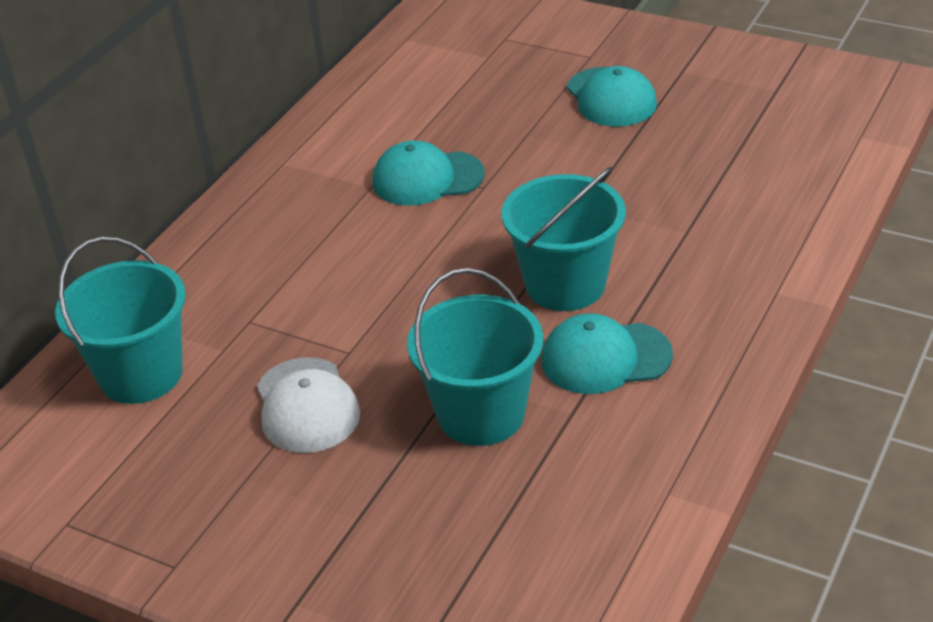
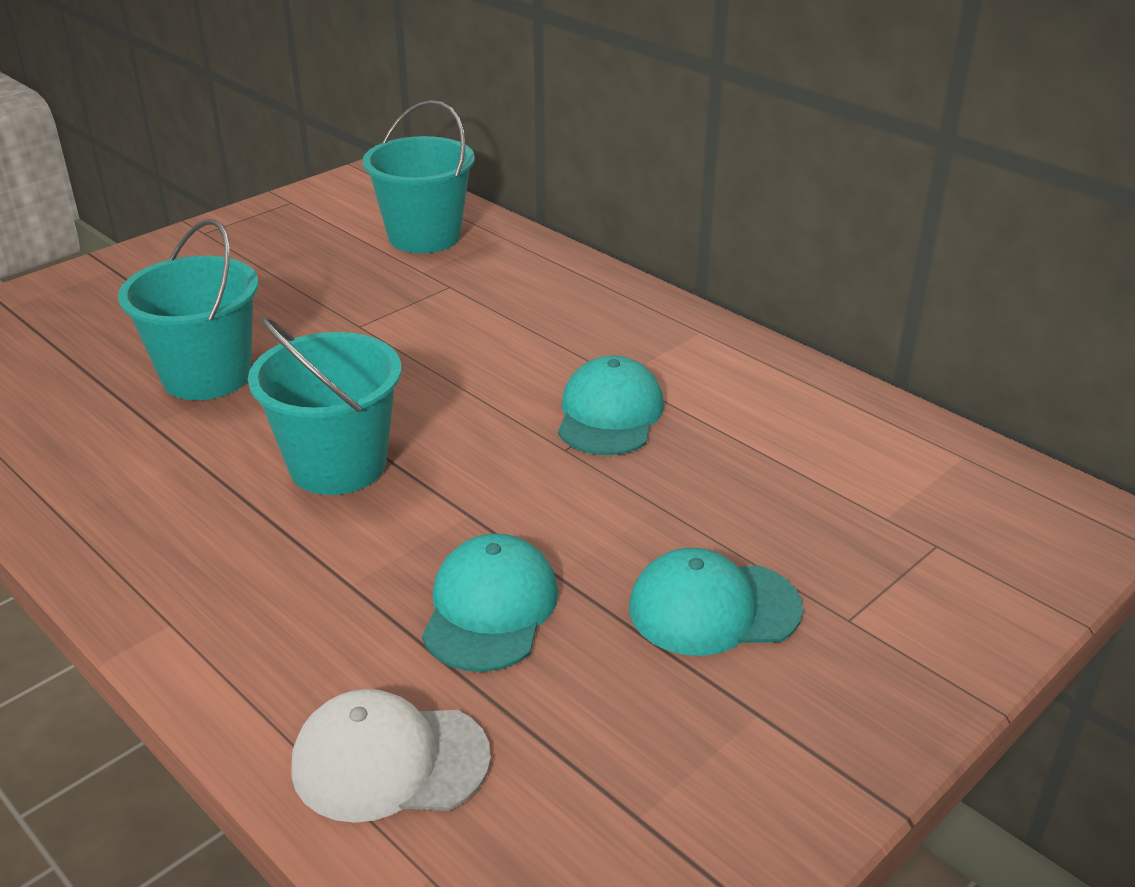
camera: 105 degrees right, 5 degrees down
white cap [257,357,360,453] -> white cap moved to [291,689,491,823]
turquoise cap [542,313,673,394] -> turquoise cap moved to [422,534,558,672]

